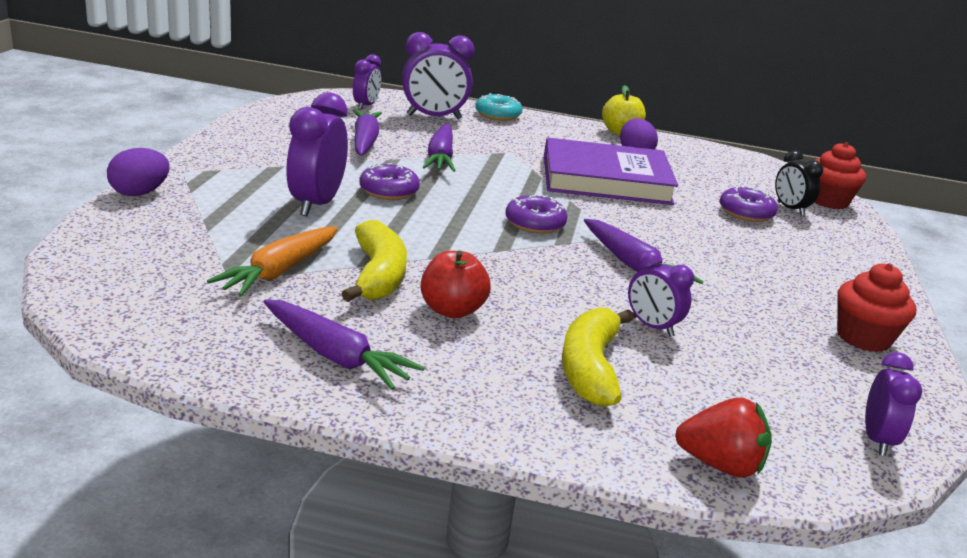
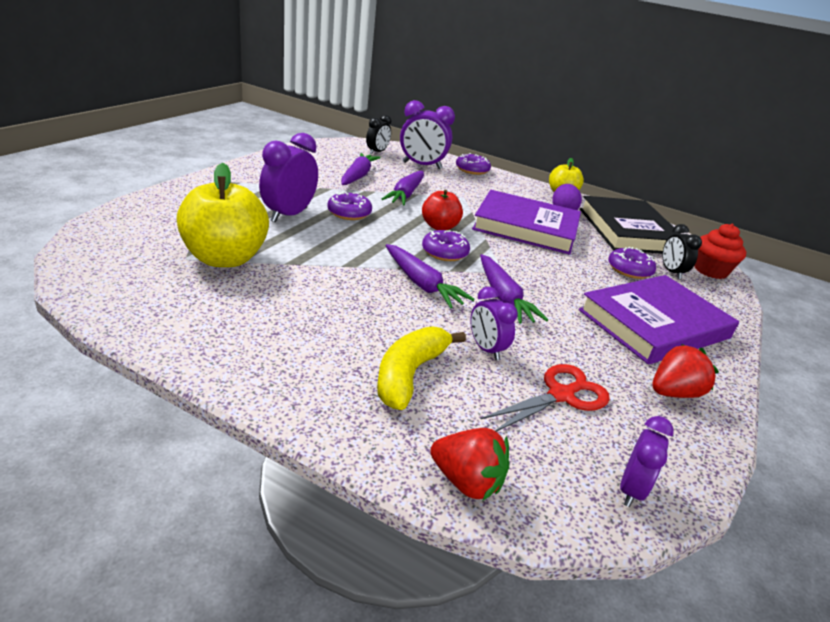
camera: 15 degrees right, 5 degrees up
purple egg [107,148,169,196] -> none
orange carrot [207,226,338,296] -> yellow apple [176,163,269,267]
purple carrot [264,299,424,390] -> purple carrot moved to [385,244,475,308]
yellow banana [341,220,407,302] -> none
purple clock [353,54,381,110] -> black clock [366,115,391,155]
red apple [421,250,491,318] -> red apple moved to [422,190,463,230]
turquoise donut [475,93,522,121] -> purple donut [456,153,491,175]
red cupcake [837,263,916,352] -> red strawberry [652,344,719,398]
none -> red scissors [481,364,610,432]
none -> purple book [579,275,739,365]
none -> black book [580,196,681,254]

